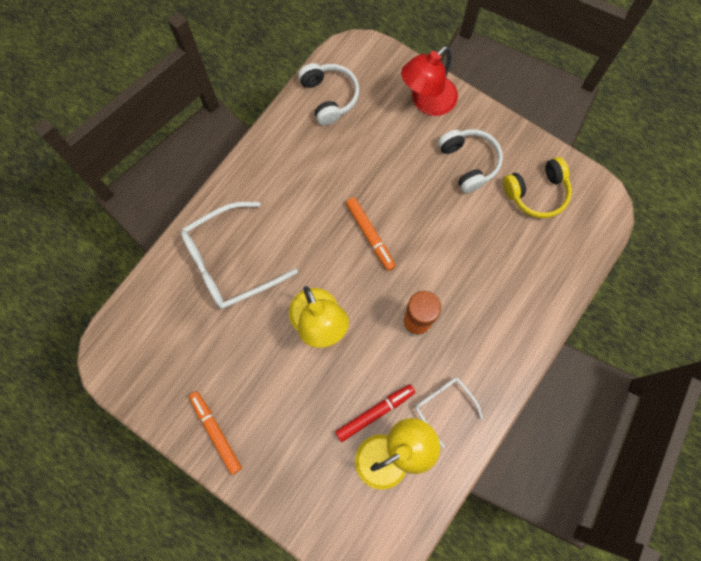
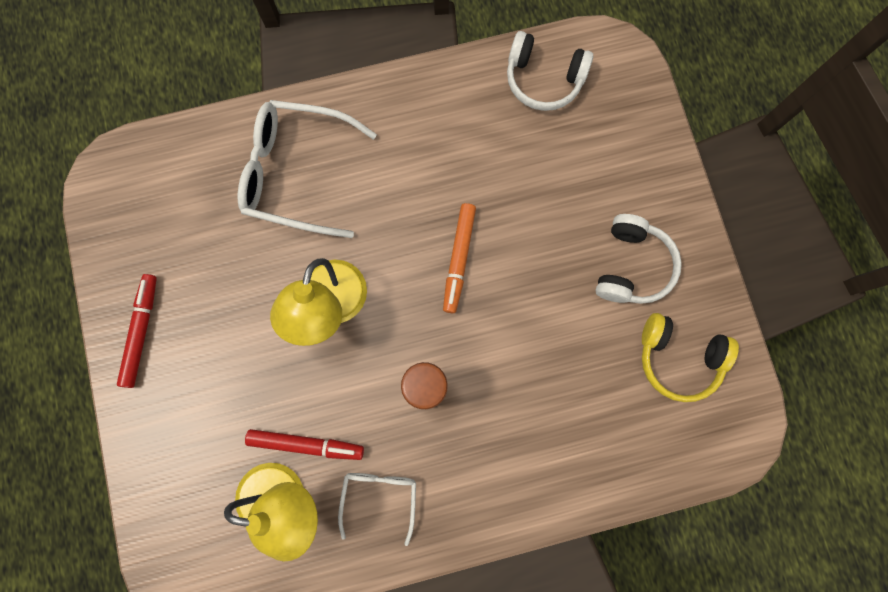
camera: 40 degrees right, 5 degrees up
orange marker [189,391,242,475] -> red marker [117,274,157,388]
white headphones [298,63,359,125] -> white headphones turned 90 degrees clockwise [507,31,593,111]
red lamp [401,46,458,116] -> none

